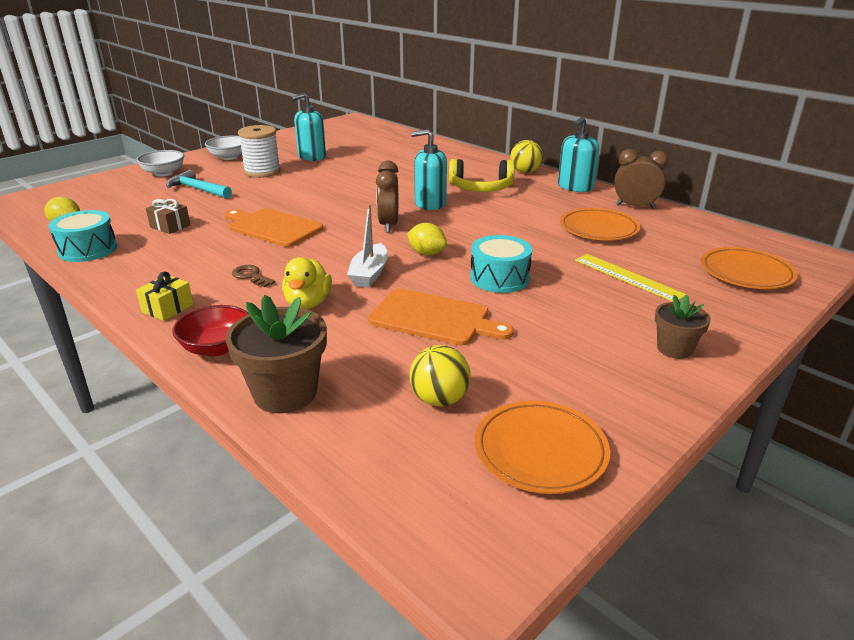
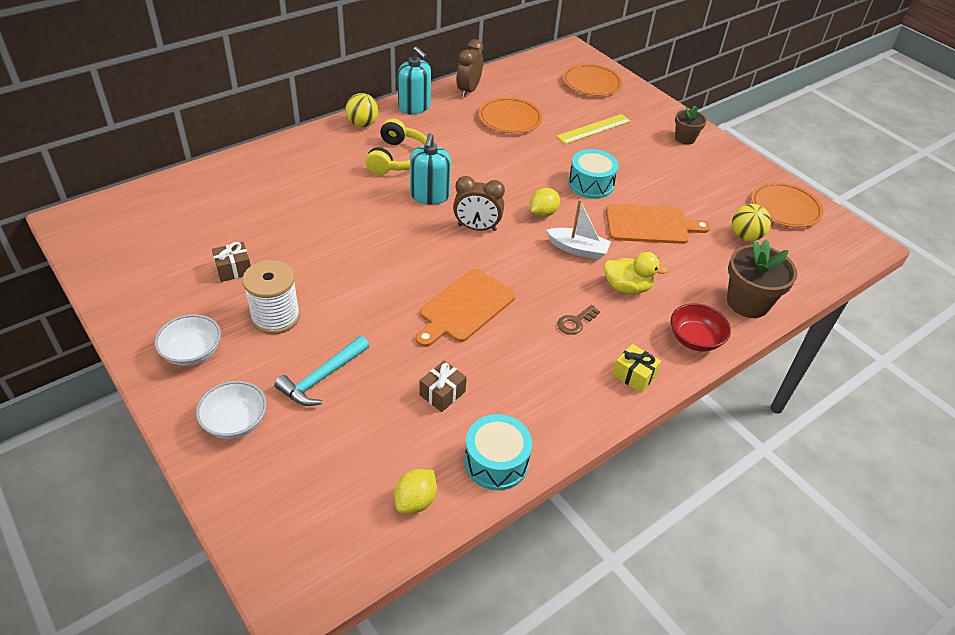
camera: 85 degrees left, 15 degrees up
turquoise soap dispenser [291,93,326,161] -> brown gift [212,242,251,282]
orange cutting board [368,289,514,345] -> orange cutting board turned 60 degrees clockwise [606,204,711,244]

